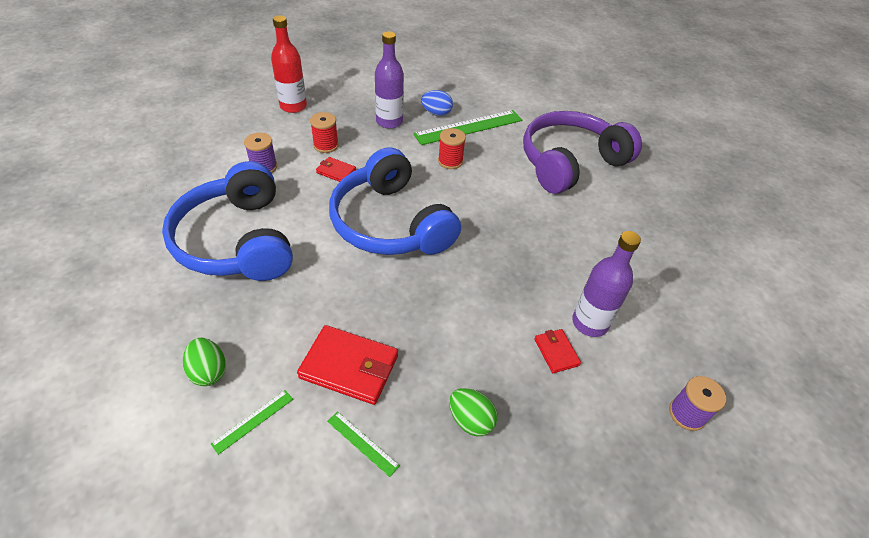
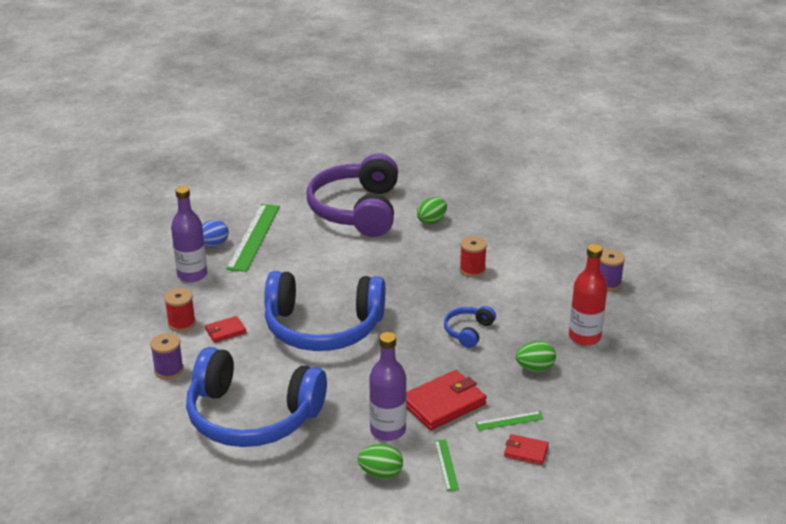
camera: 50 degrees left, 15 degrees down
red bottle [271,15,307,113] -> red bottle moved to [569,244,607,346]
red spool [438,128,466,169] -> red spool moved to [460,236,487,277]
red wallet [534,329,581,373] -> red wallet moved to [504,434,549,465]
purple bottle [572,231,641,337] -> purple bottle moved to [369,332,407,441]
none -> green egg [417,197,447,225]
none -> blue headphones [444,306,496,348]

